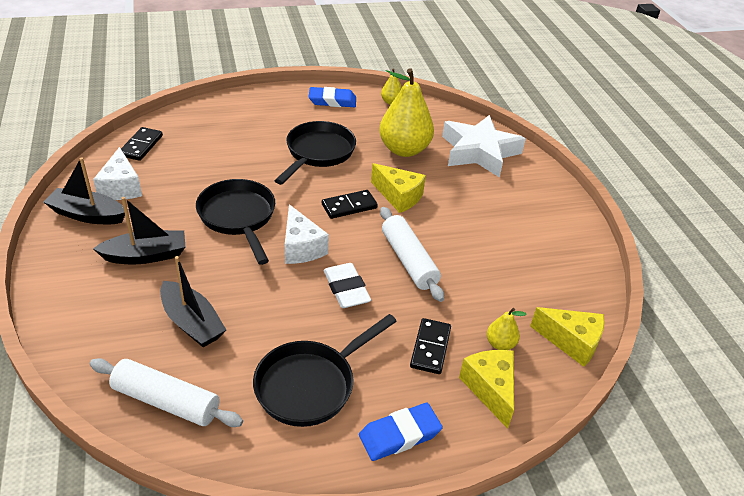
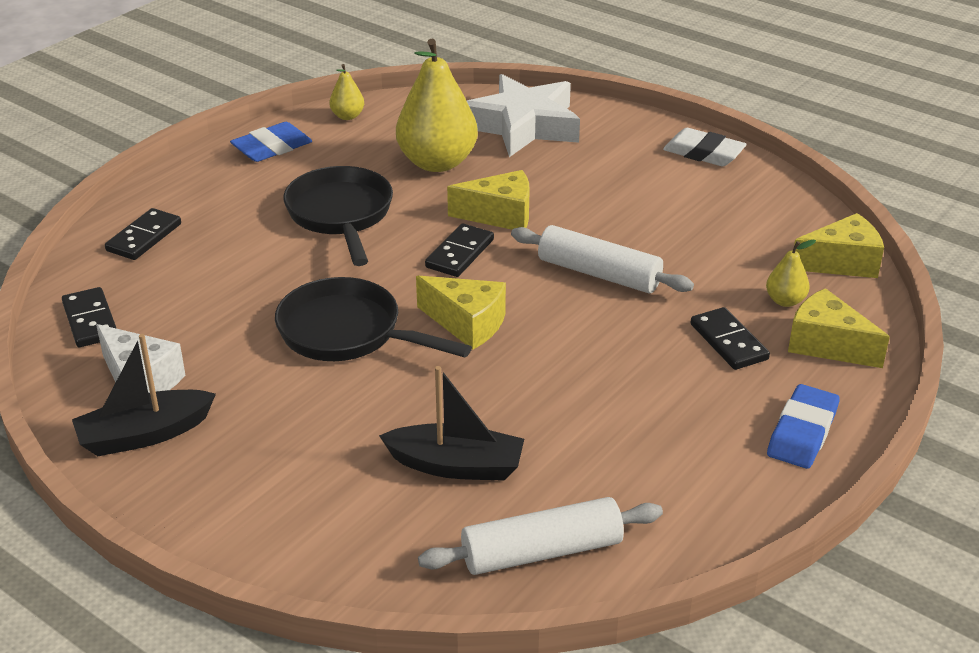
camera: 35 degrees left, 5 degrees down
black boat [93,197,185,264] -> none
black pan [253,314,397,427] -> none
white cheese [285,204,329,264] -> yellow cheese [416,276,506,350]
white eraser [324,263,371,308] -> white eraser moved to [663,128,747,166]
none -> black domino [105,208,181,260]

